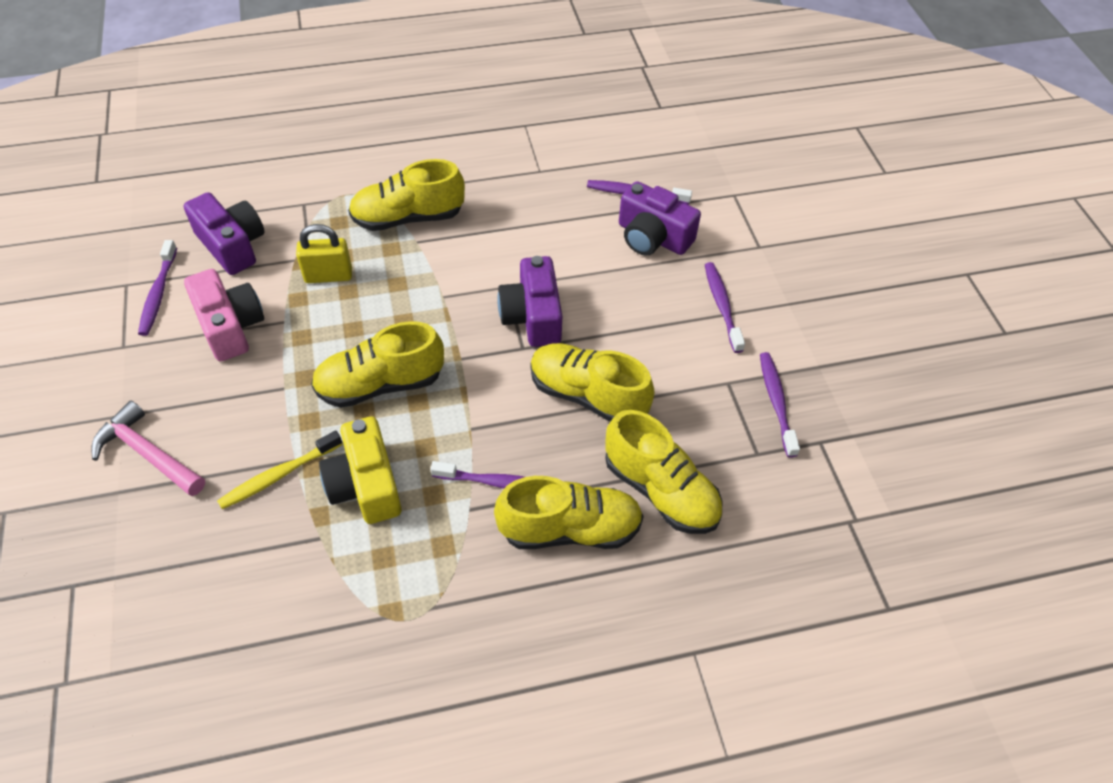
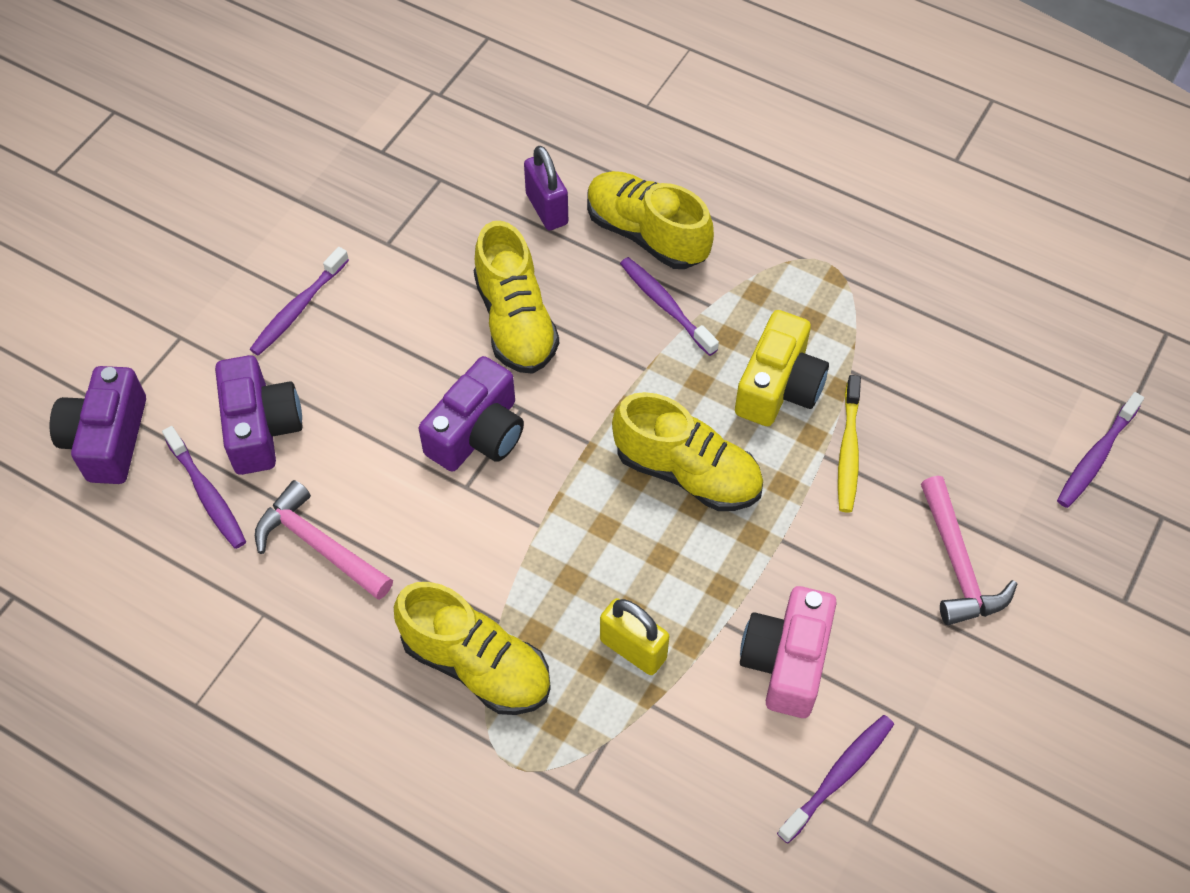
camera: 135 degrees left, 5 degrees up
purple camera [184,192,265,275] -> purple camera moved to [50,366,146,484]
yellow toothbrush [217,431,343,509] -> yellow toothbrush turned 90 degrees clockwise [838,375,861,513]
yellow shoe [605,410,722,534] -> purple padlock [524,146,568,230]
purple toothbrush [760,352,800,458] -> purple toothbrush moved to [1057,392,1144,508]
none -> pink hammer [255,480,393,600]

